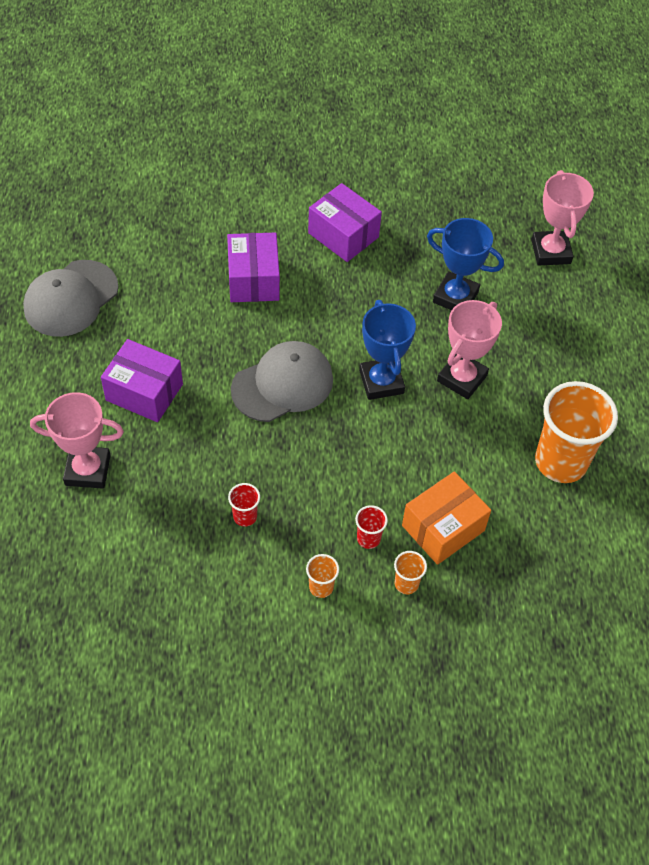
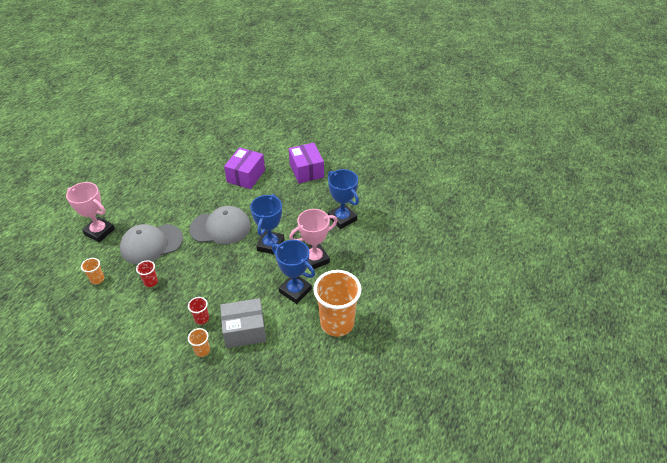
camera: 30 degrees right, 10 degrees down
grey cap [23,260,118,337] -> grey cap moved to [120,224,183,265]
purple box [101,339,183,422] -> none
orange cup [306,554,339,598] -> orange cup moved to [81,258,104,284]
orange box [402,471,491,565] -> grey box [220,298,266,348]
pink trophy [531,170,594,266] -> none
none -> blue trophy [272,240,315,304]

